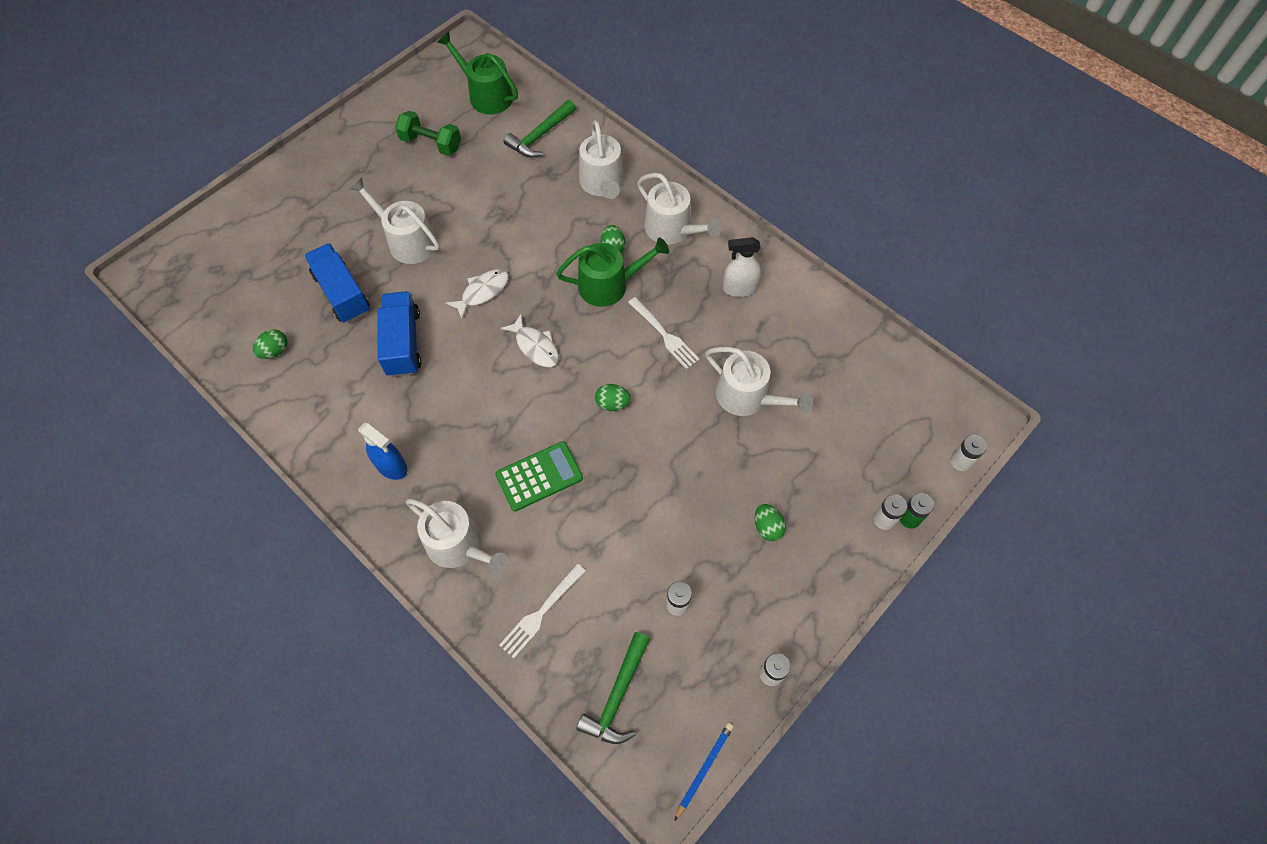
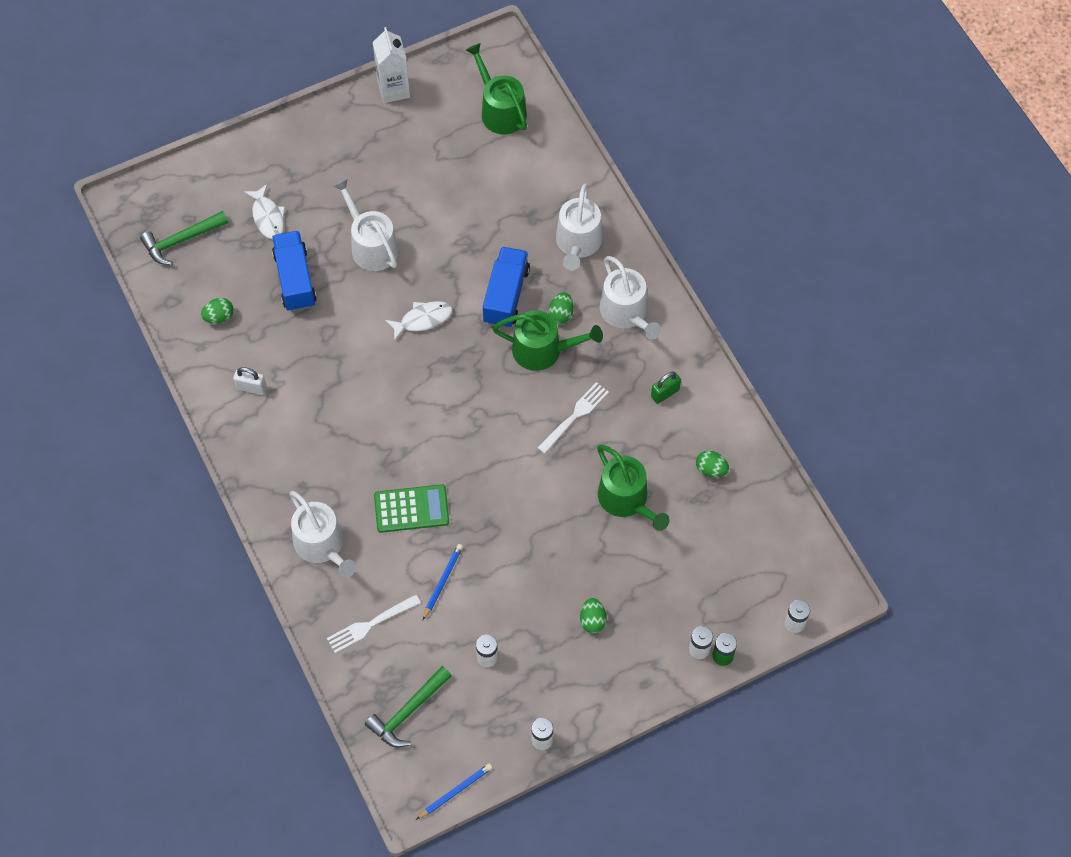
camera: 20 degrees right, 0 degrees up
blue spray bottle [358,423,407,480] -> none
blue truck [377,291,421,377] -> blue truck moved to [483,247,530,328]
green dumbbell [395,111,461,156] -> none
white fish [501,314,559,367] -> white fish moved to [244,184,286,239]
green hammer [503,100,576,158] -> green hammer moved to [140,211,228,265]
green egg [595,384,631,411] -> green egg moved to [696,450,729,478]
white fork [628,297,700,369] -> white fork turned 120 degrees counterclockwise [537,382,609,454]
white watering can [705,347,813,416] -> green watering can [597,445,670,531]
white spray bottle [723,237,761,297] -> green padlock [651,372,681,404]
none -> white padlock [233,367,266,395]
none -> white carton [373,27,410,103]
none -> blue pencil [423,544,463,620]

